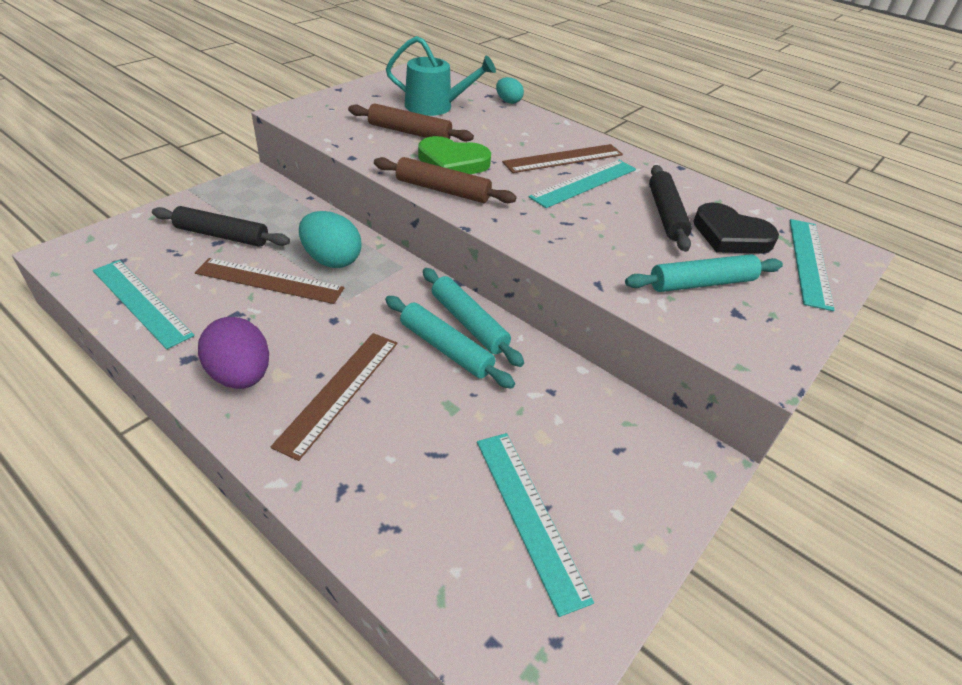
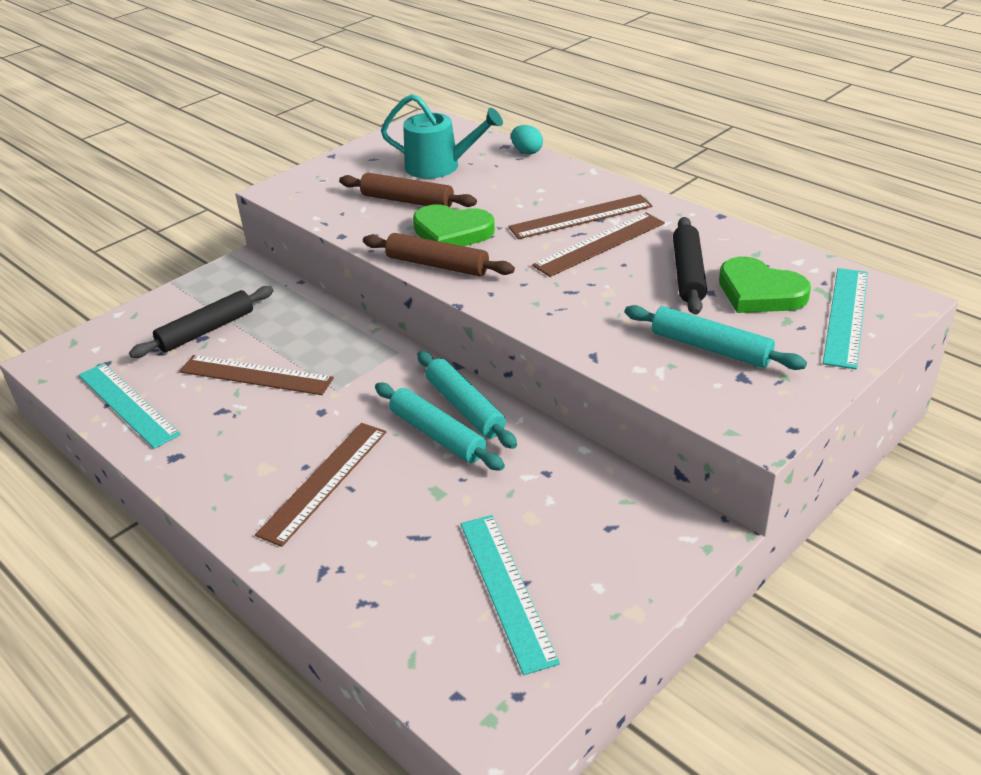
camera: 10 degrees right, 5 degrees down
black rolling pin [152,206,290,247] -> black rolling pin turned 60 degrees counterclockwise [129,286,274,358]
purple egg [198,317,269,389] -> none
turquoise egg [299,211,361,268] -> none
turquoise ruler [529,160,636,208] -> brown ruler [532,213,665,277]
turquoise rolling pin [625,254,783,292] -> turquoise rolling pin turned 45 degrees clockwise [625,305,807,370]
black heart [693,203,779,253] -> green heart [719,257,811,313]

